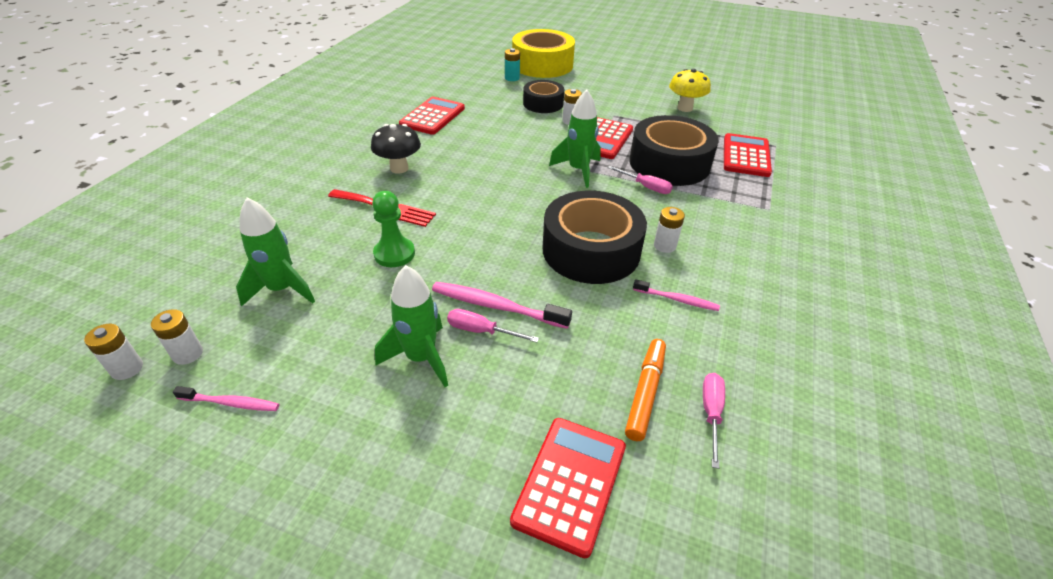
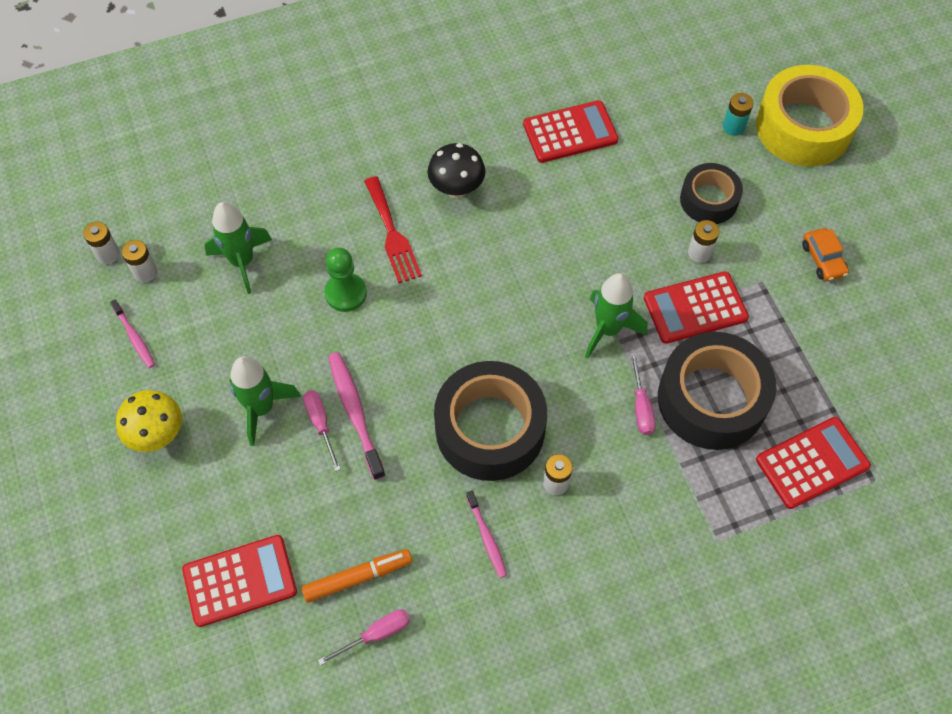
camera: 50 degrees right, 20 degrees up
yellow mushroom [669,69,711,112] -> yellow mushroom moved to [116,390,182,452]
none -> orange car [802,228,849,281]

